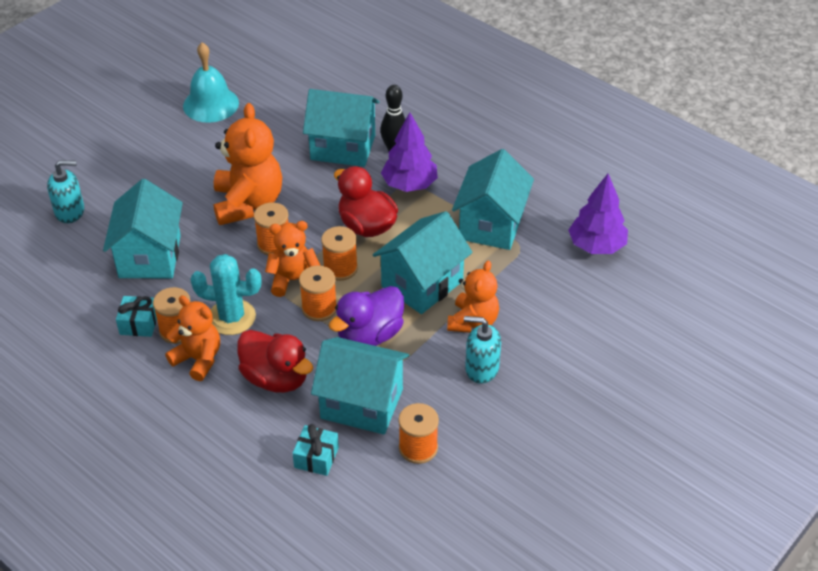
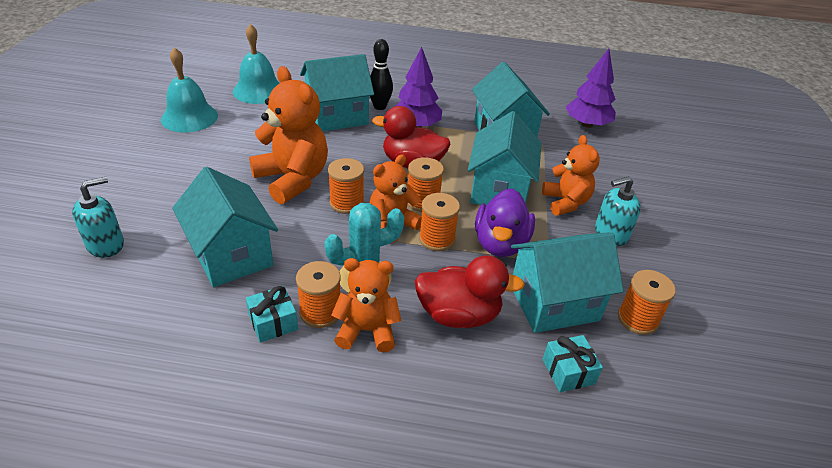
camera: 35 degrees left, 5 degrees down
none -> turquoise bell [233,24,280,104]

